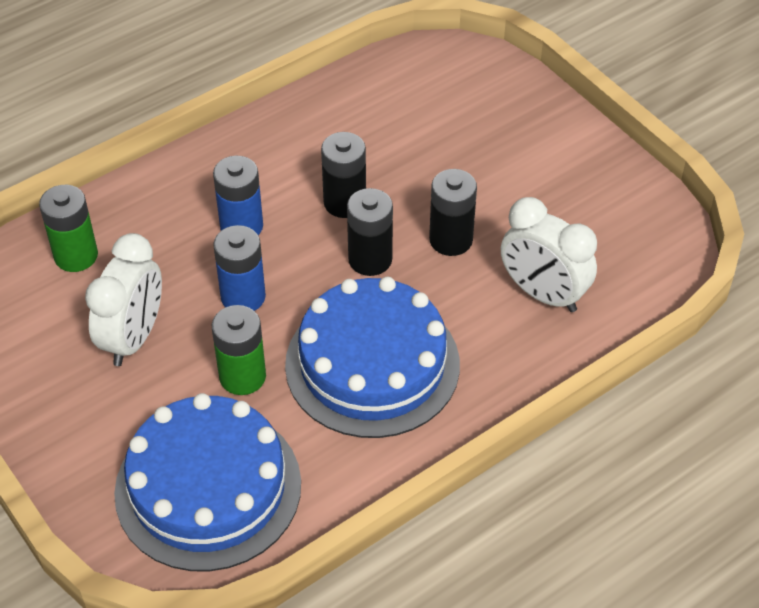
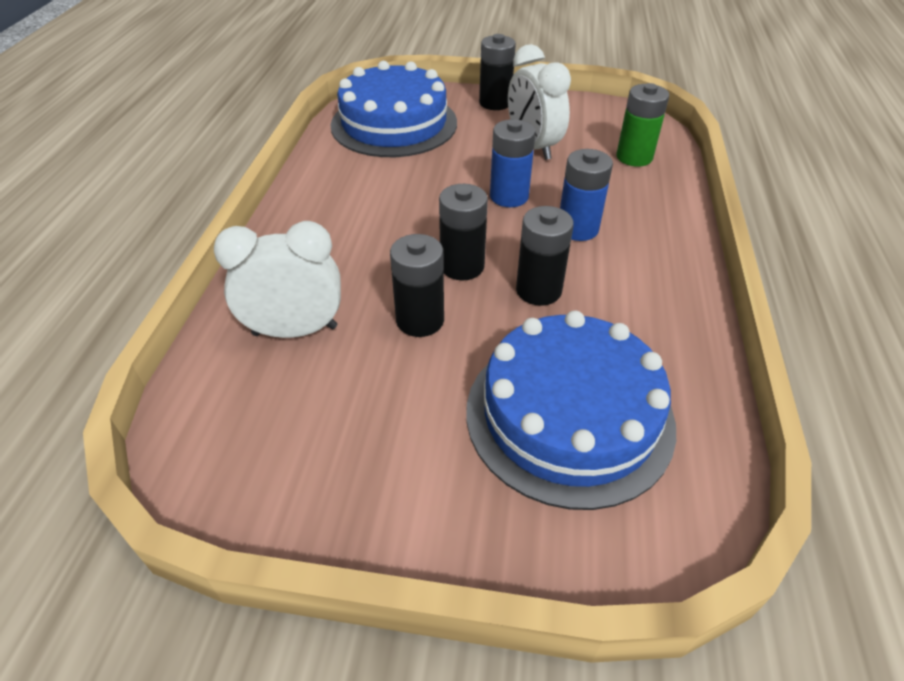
camera: 135 degrees right, 5 degrees down
green battery [212,305,266,395] -> none
blue cake [285,277,460,438] -> blue cake moved to [466,311,676,510]
none -> black battery [479,34,516,110]

